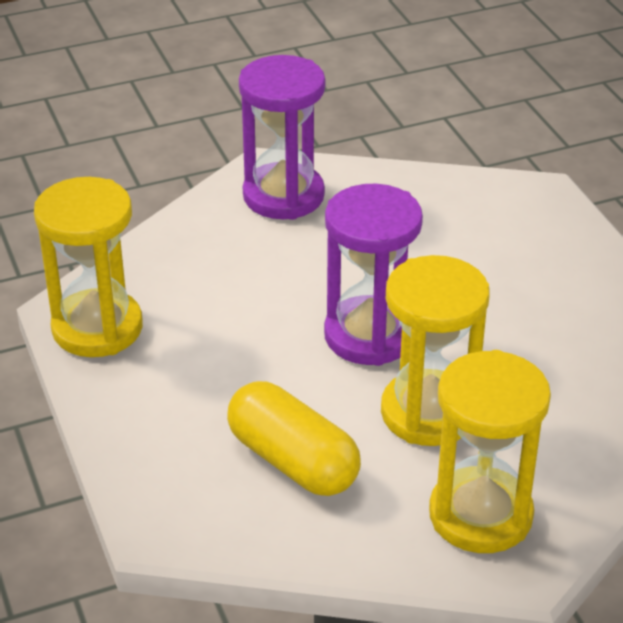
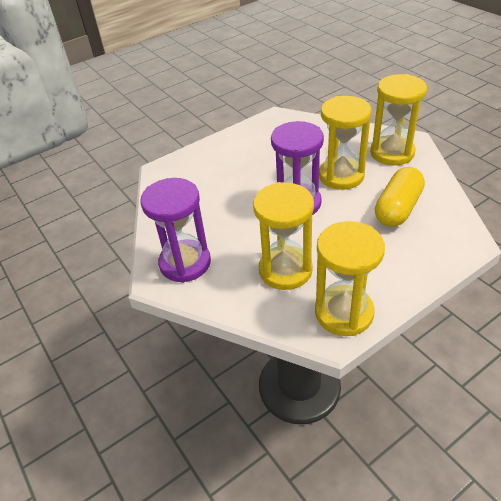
camera: 100 degrees left, 5 degrees up
none -> yellow hourglass [253,182,314,290]

